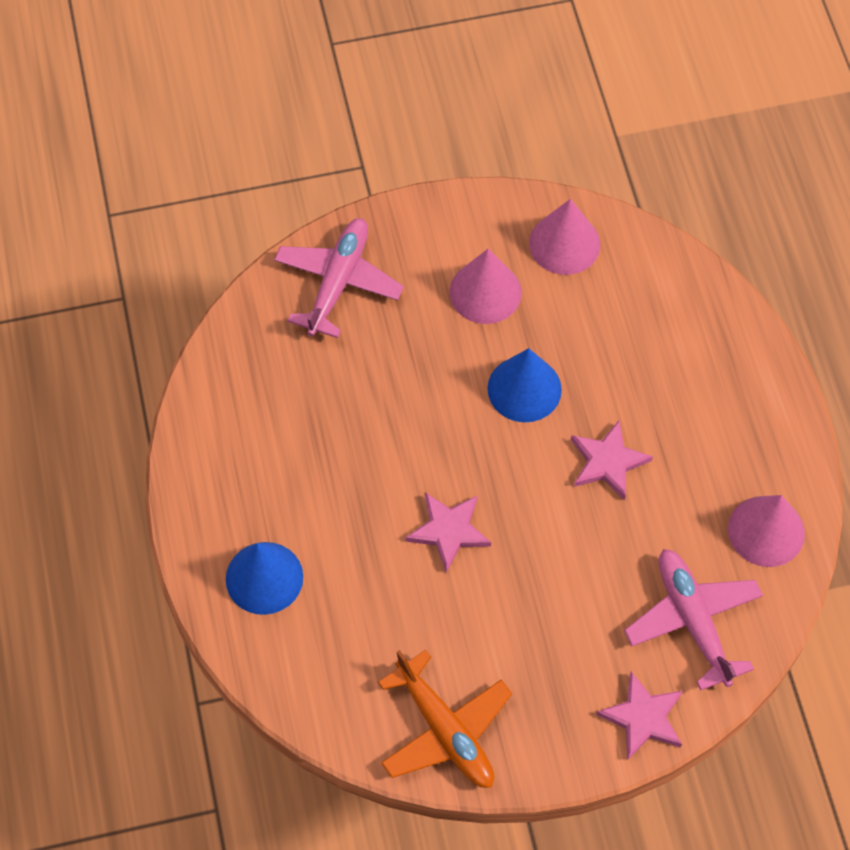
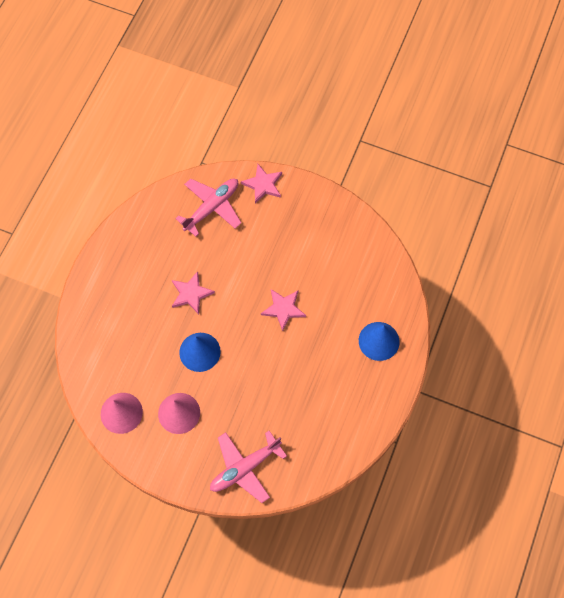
camera: 145 degrees left, 5 degrees up
orange plane [378,650,512,788] -> none
pink plane [624,549,763,691] -> pink plane turned 150 degrees counterclockwise [175,178,241,237]
pink cone [728,495,805,567] -> none

